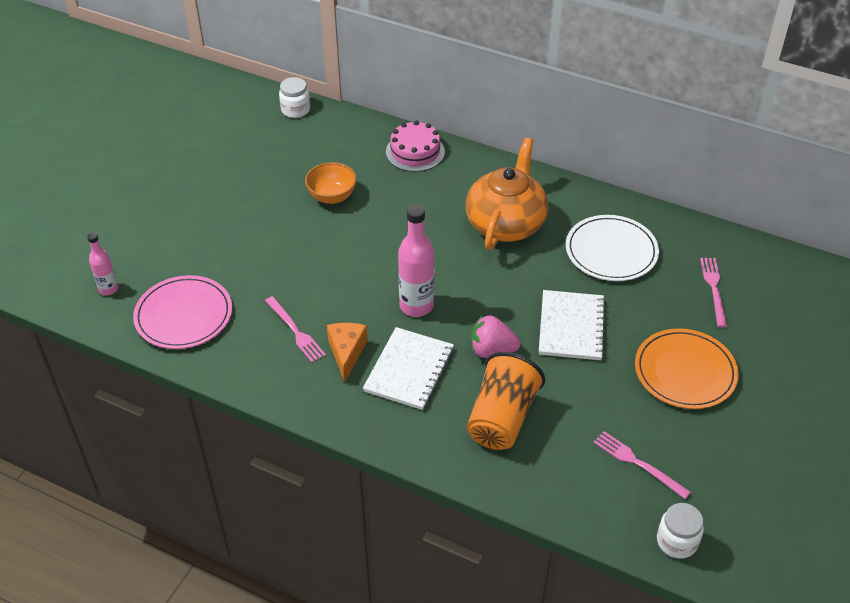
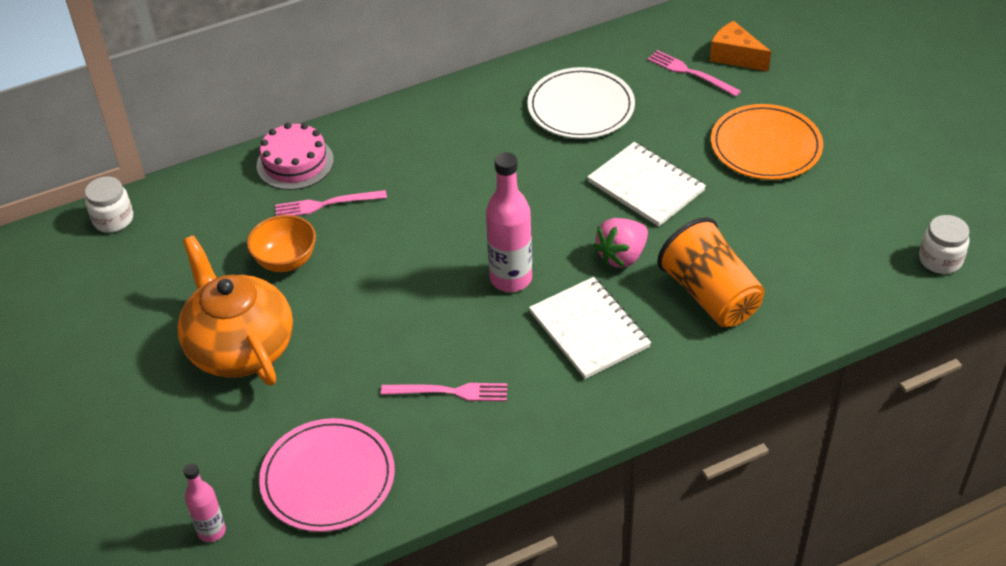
camera: 50 degrees left, 0 degrees up
orange cheese [327,323,368,382] -> orange cheese moved to [710,21,771,72]
orange teapot [466,138,548,250] -> orange teapot moved to [177,235,293,385]
pink fork [593,431,691,499] -> pink fork moved to [275,190,387,216]

